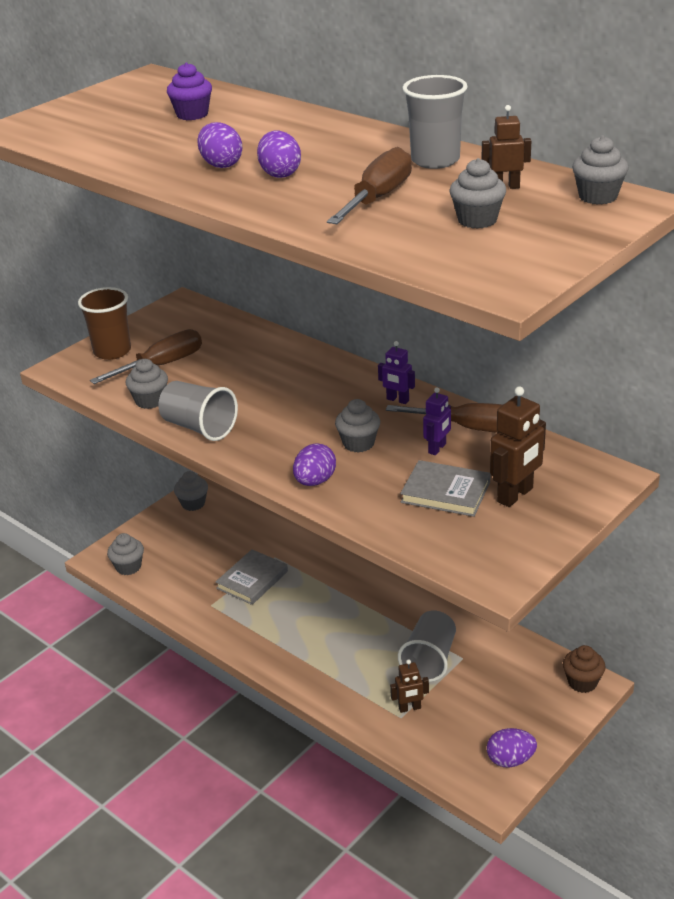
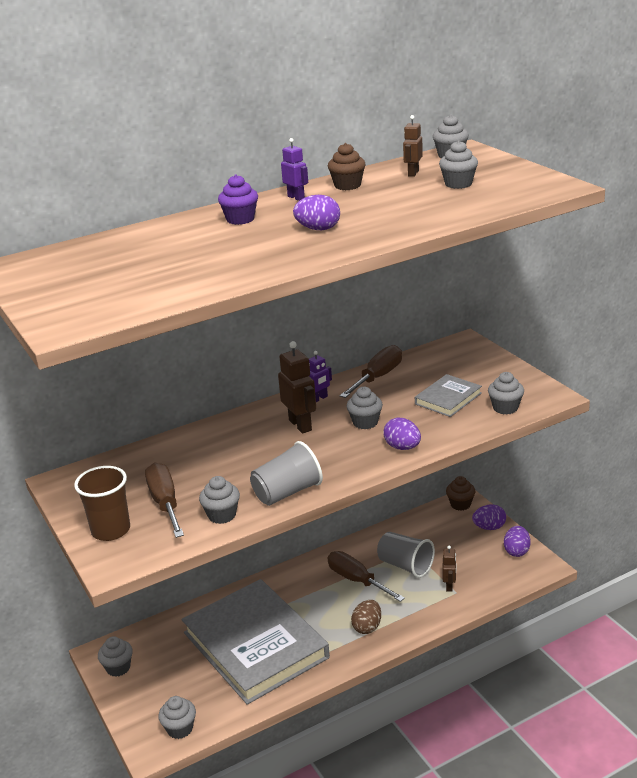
camera: 70 degrees left, 5 degrees down
purple cupcake [167,62,212,120] -> purple cupcake moved to [218,175,258,225]
purple egg [197,122,242,168] -> purple egg moved to [472,504,506,530]
grey book [216,549,288,605] -> grey book [182,579,330,705], size x2.28
brown screwdriver [327,147,412,224] -> brown screwdriver moved to [327,551,405,602]
grey cup [403,75,468,169] -> brown cupcake [328,143,366,190]
purple robot [423,387,451,455] -> purple robot moved to [281,138,308,201]
brown robot [490,386,546,507] -> brown robot moved to [278,341,316,433]
none -> brown egg [351,600,381,634]
none -> grey cupcake [488,372,524,414]

